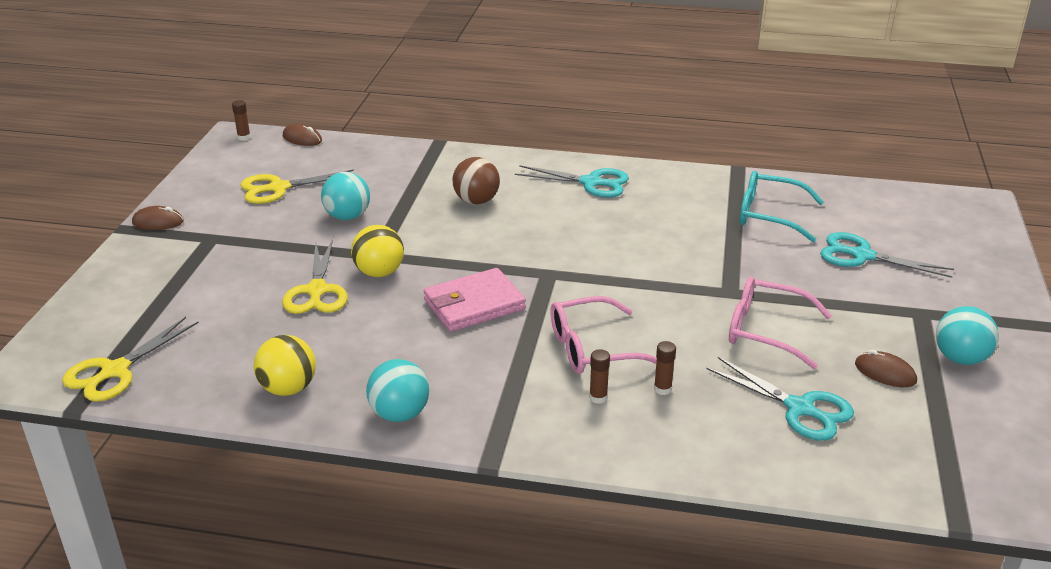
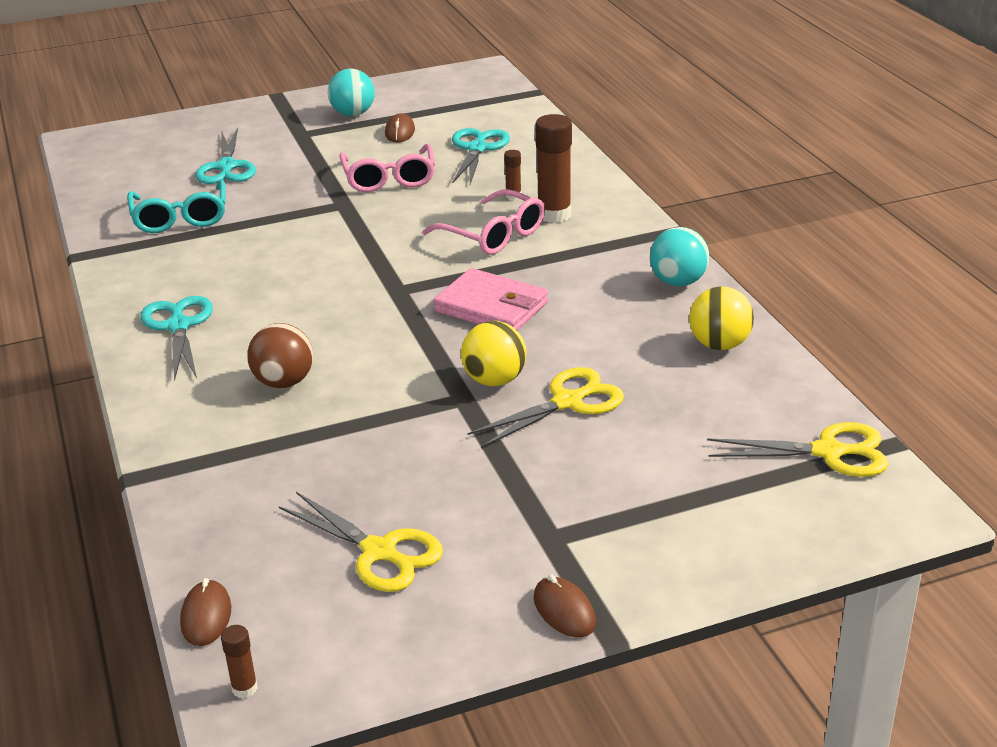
camera: 120 degrees left, 0 degrees up
turquoise ball [321,172,370,220] -> none
brown glue stick [589,349,610,404] -> brown glue stick [535,114,572,223], size x2.09

